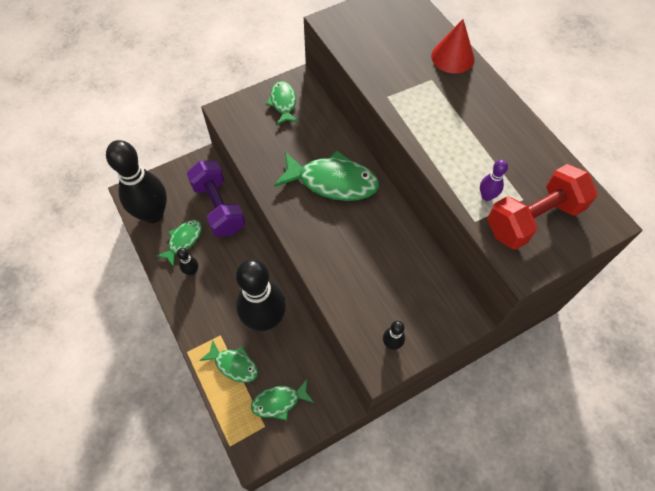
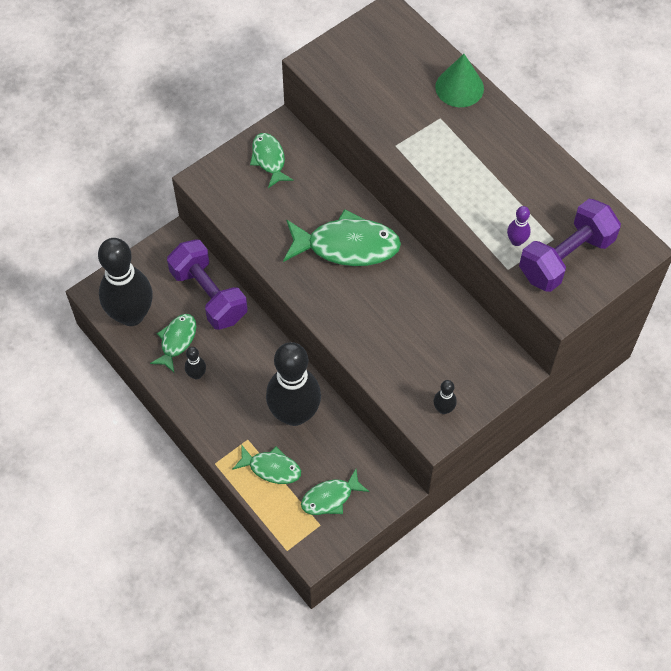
camera: 10 degrees left, 0 degrees up
red cone [431,19,475,73] -> green cone [435,54,484,107]
red dumbbell [487,164,598,250] -> purple dumbbell [519,199,621,292]

